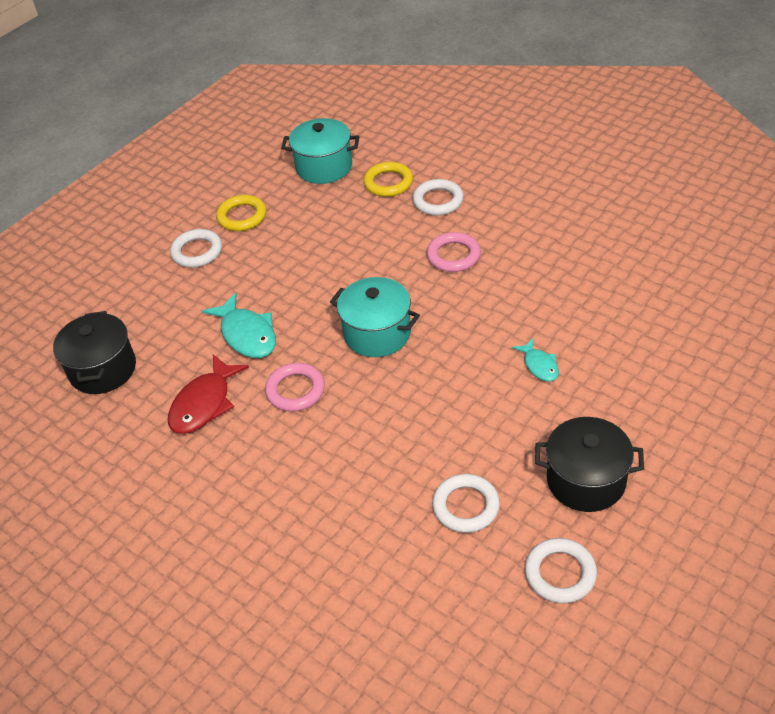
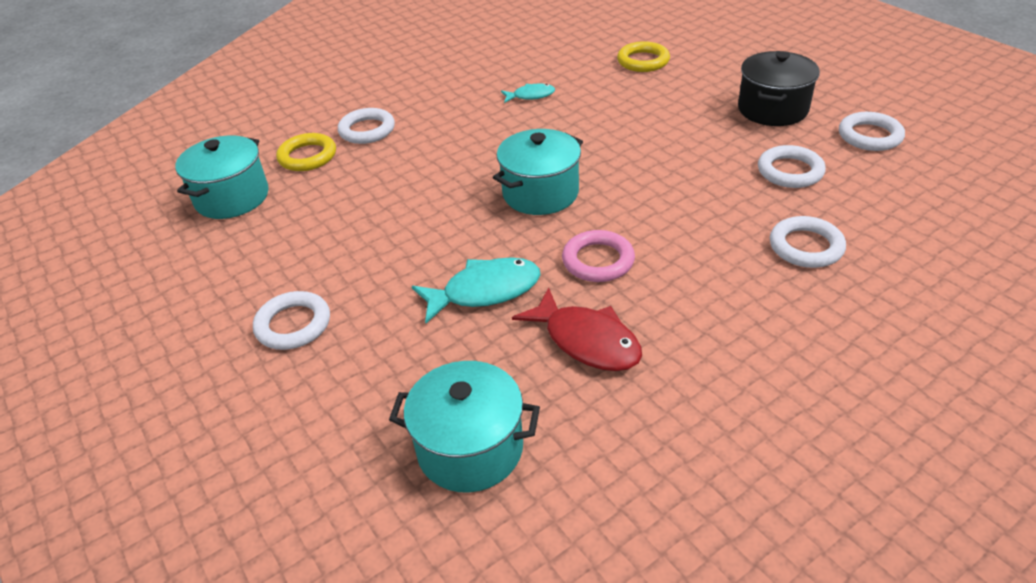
camera: 75 degrees left, 5 degrees down
black pot [53,311,136,394] -> turquoise pot [389,361,540,493]
yellow ring [216,195,266,231] -> yellow ring moved to [617,41,670,72]
pink ring [427,232,481,272] -> none
turquoise fish [512,339,559,382] -> turquoise fish moved to [501,84,555,103]
none -> white ring [770,216,846,268]

